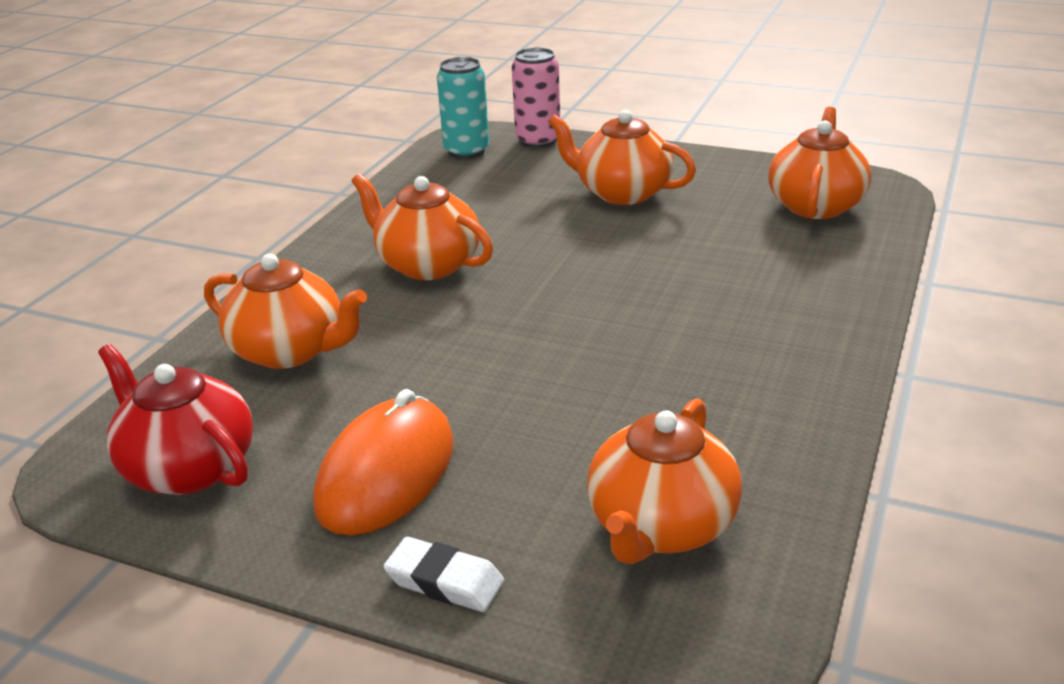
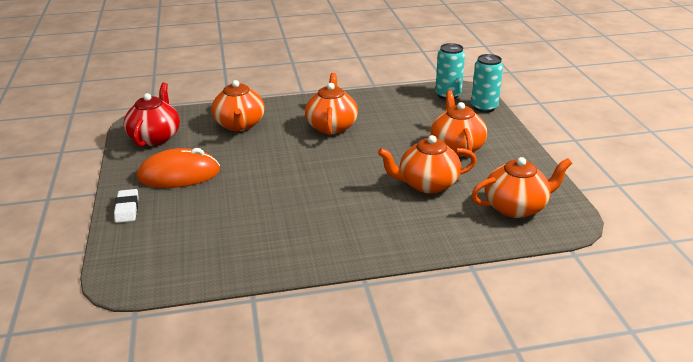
camera: 55 degrees right, 0 degrees up
pink can [512,47,560,148] -> turquoise can [471,54,503,112]
orange teapot [587,398,742,564] -> orange teapot moved to [378,135,477,194]

